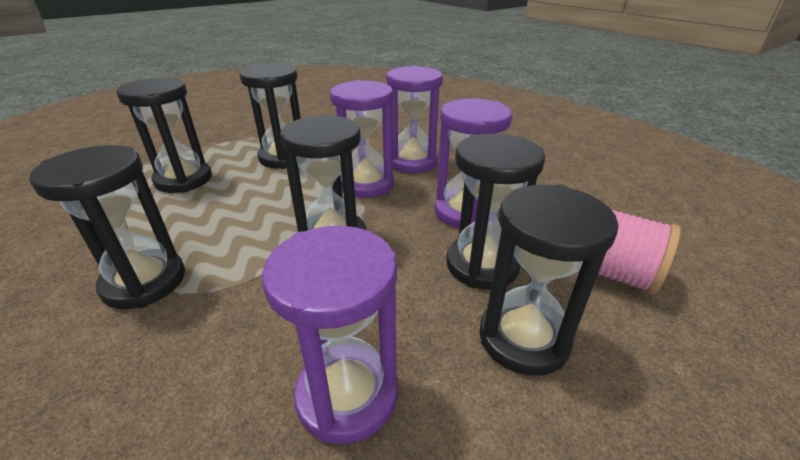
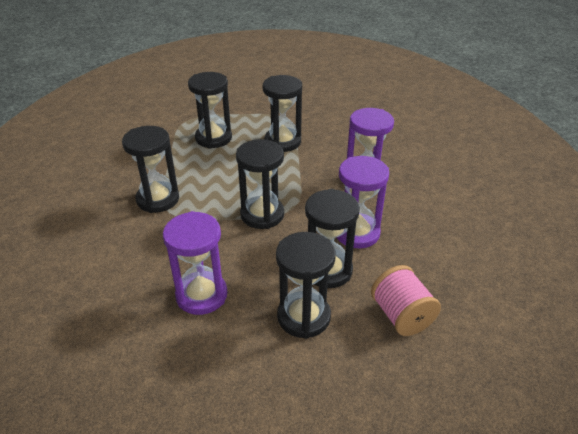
camera: 35 degrees right, 5 degrees up
purple hourglass [330,80,394,198] -> none

